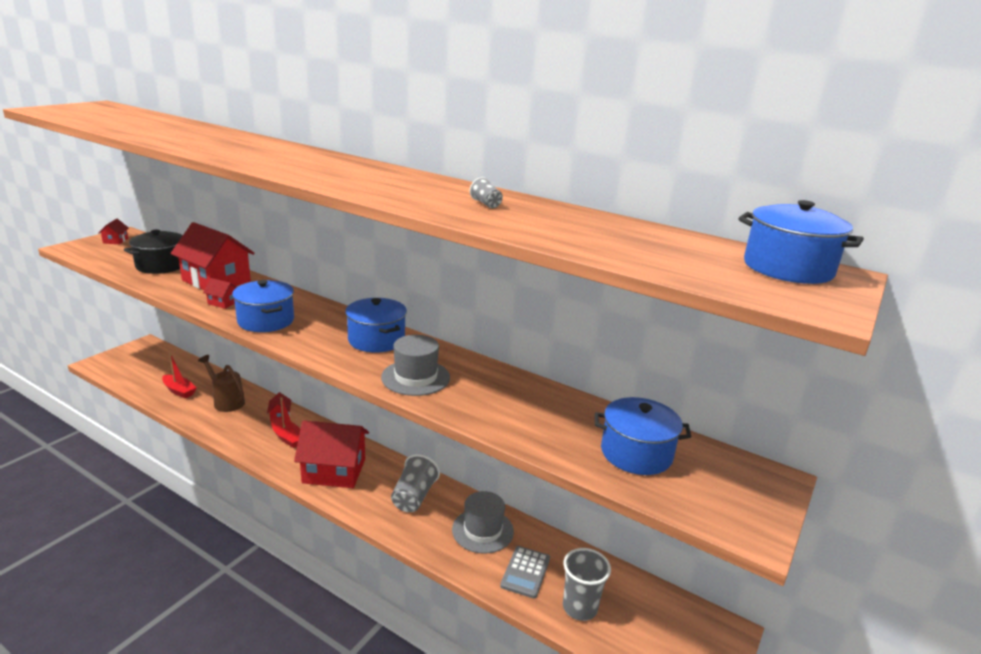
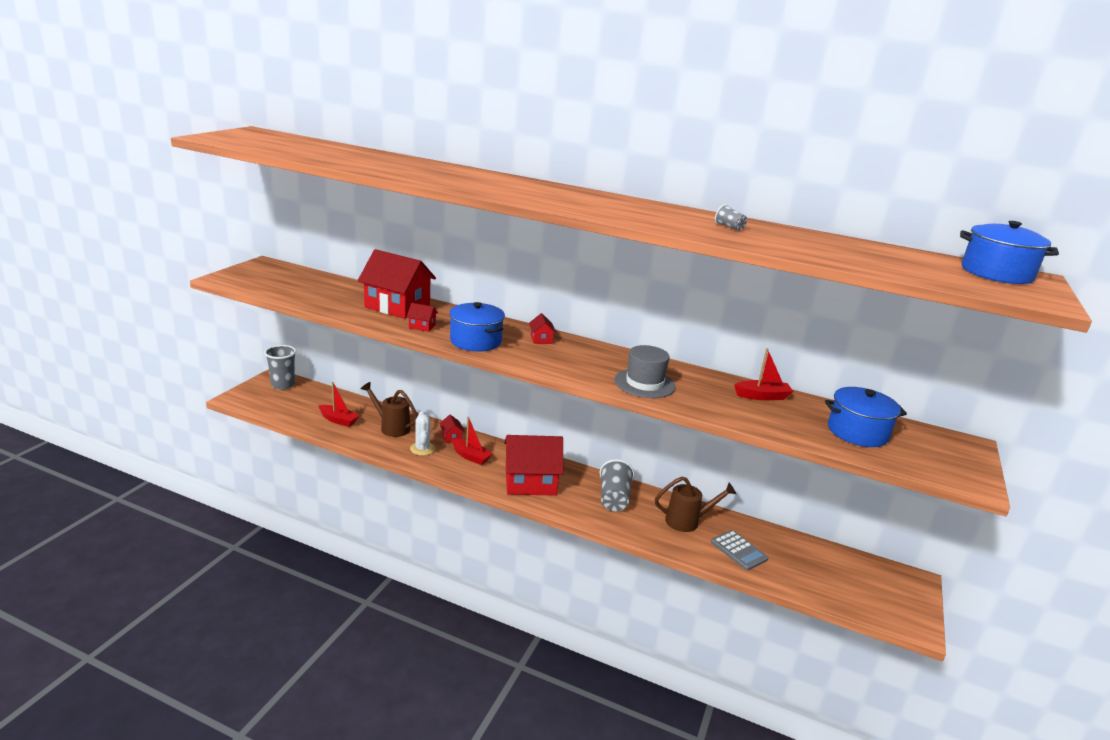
camera: 10 degrees left, 0 degrees up
red house [98,219,129,244] -> red house moved to [529,313,556,344]
black pot [124,230,183,274] -> none
blue pot [345,298,407,353] -> none
grey hat [452,491,514,554] -> brown watering can [655,477,736,532]
grey calculator [500,546,550,598] -> grey calculator turned 45 degrees counterclockwise [711,530,769,571]
grey cup [563,548,611,621] -> grey cup moved to [264,345,296,390]
none -> white cactus [410,411,435,456]
none -> red boat [734,348,793,400]

